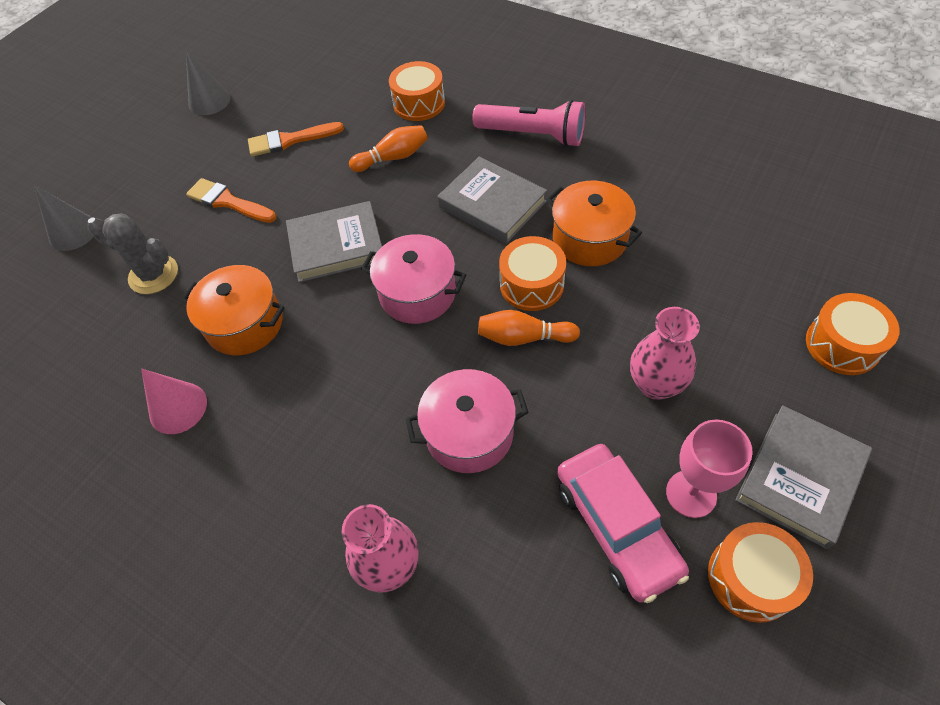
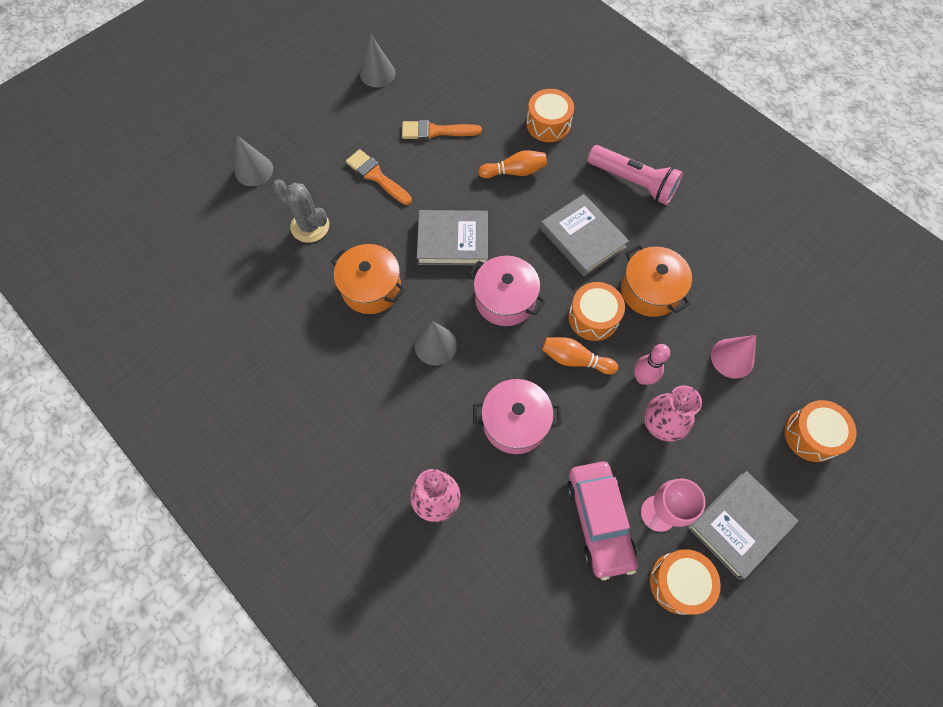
camera: 10 degrees right, 10 degrees up
pink cone [141,369,207,434] -> pink cone moved to [711,335,756,379]
none -> grey cone [414,321,457,365]
none -> pink bowling pin [634,344,670,385]

